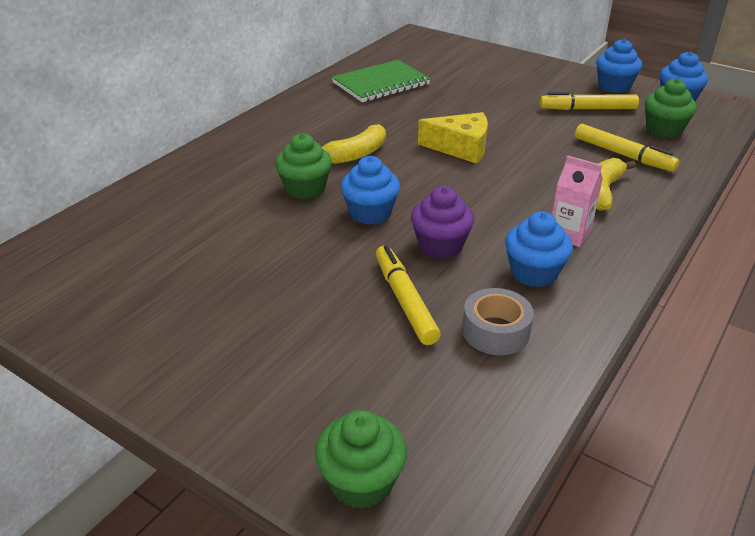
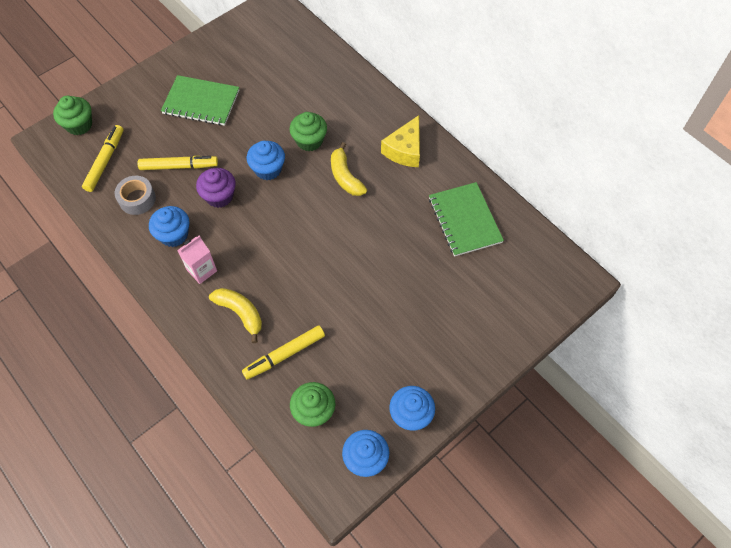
camera: 105 degrees right, 25 degrees up
yellow cheese [418,112,488,164] -> yellow cheese moved to [381,115,420,167]
yellow marker [540,92,639,110] -> yellow marker moved to [82,125,124,192]
none -> green notebook [161,75,239,126]

